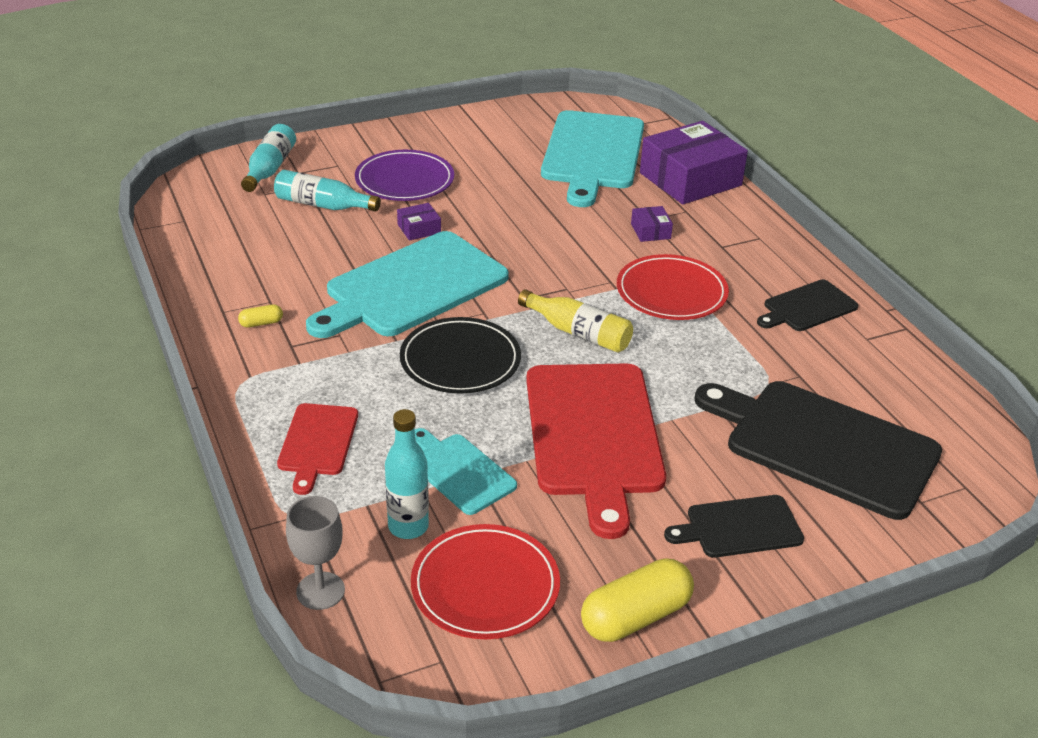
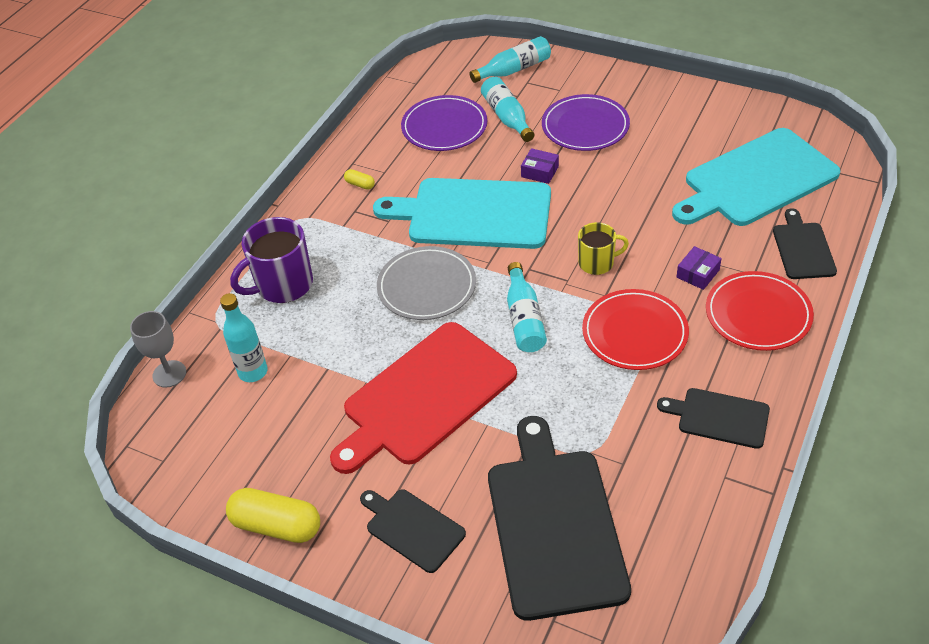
camera: 55 degrees right, 10 degrees up
red cutting board [277,403,358,495] -> purple mug [230,217,313,303]
black plate [400,317,521,394] -> grey plate [377,246,476,320]
red plate [411,524,560,639] -> red plate moved to [706,271,814,351]
turquoise cutting board [415,428,517,515] -> none
yellow bottle [518,289,633,353] -> turquoise bottle [507,262,547,352]
purple box [640,121,748,204] -> black cutting board [773,208,837,279]
none -> purple plate [401,95,487,151]
none -> yellow mug [578,222,629,275]

